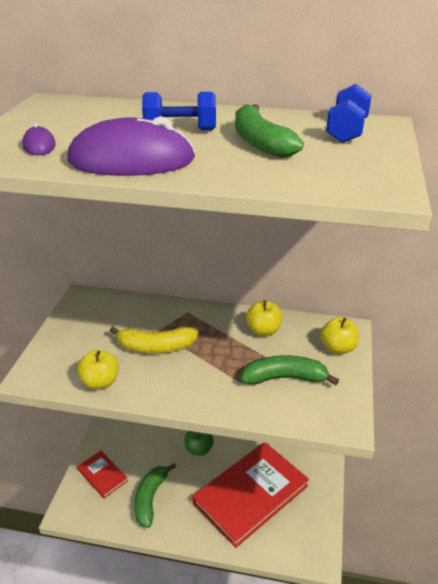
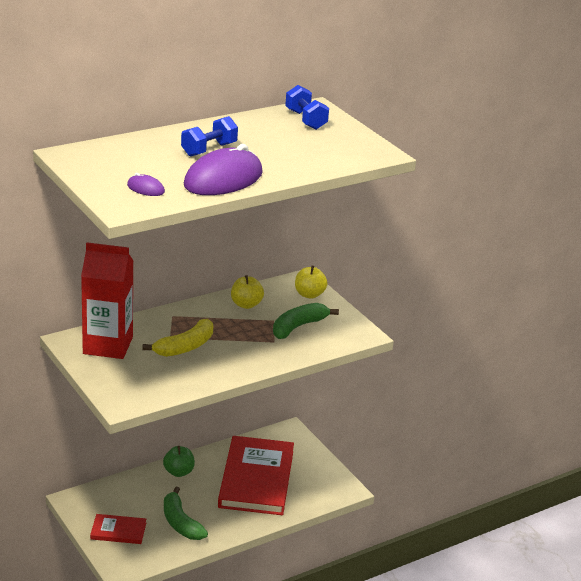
camera: 45 degrees left, 5 degrees down
yellow apple [77,350,119,390] -> none
green banana [235,104,304,158] -> none
none -> red carton [81,242,134,359]

